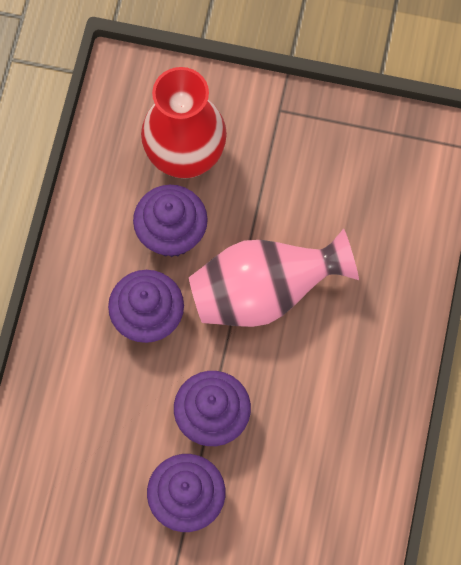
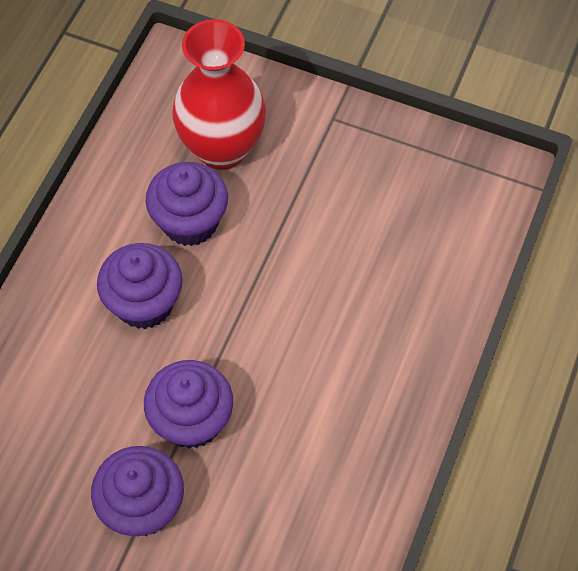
camera: 10 degrees right, 10 degrees down
pink vase [189,229,359,327] -> none

